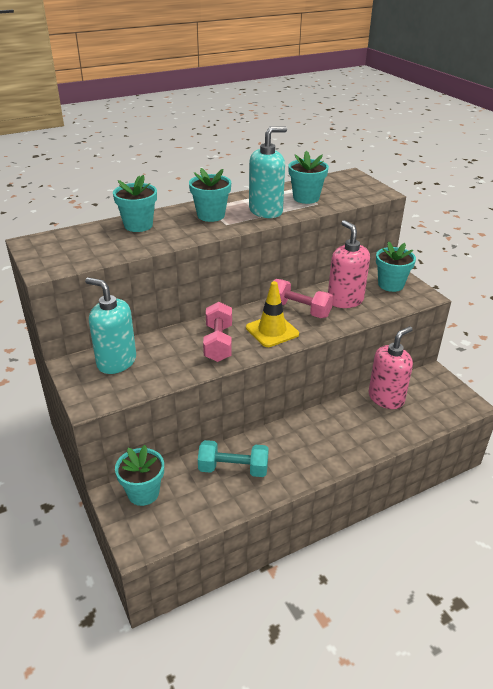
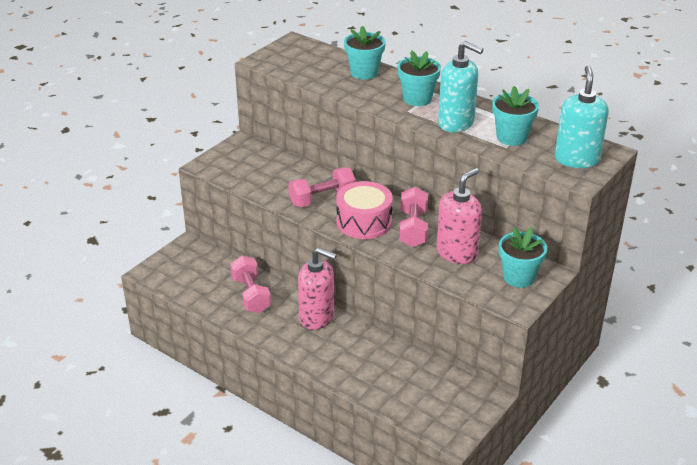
camera: 65 degrees right, 0 degrees up
turquoise soap dispenser [85,277,136,374] -> turquoise soap dispenser moved to [555,66,609,168]
turquoise flower pot [115,445,164,506] -> none
turquoise dumbbell [198,440,269,477] -> pink dumbbell [230,256,271,313]
yellow traffic cone [246,281,299,347] -> pink drum [336,181,393,239]
pink soap dispenser [369,326,413,409] -> pink soap dispenser moved to [298,248,337,330]

